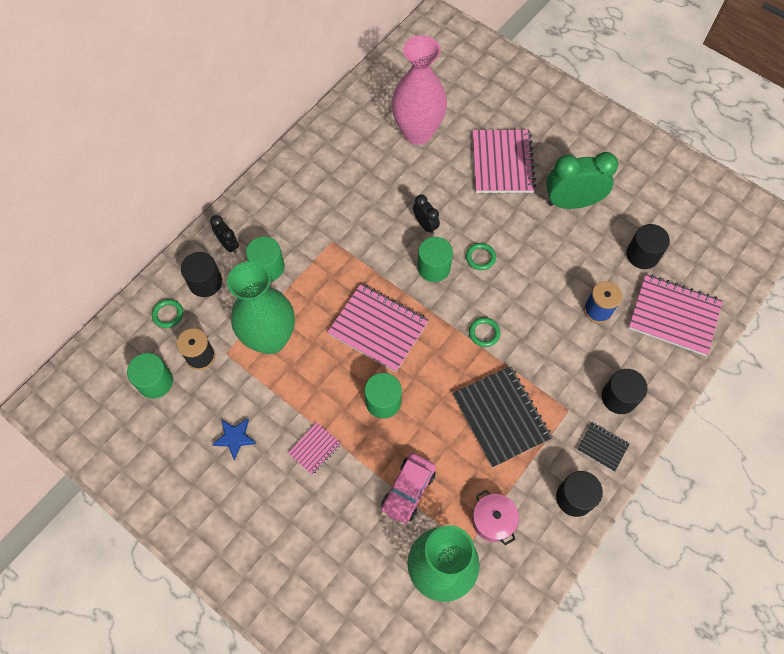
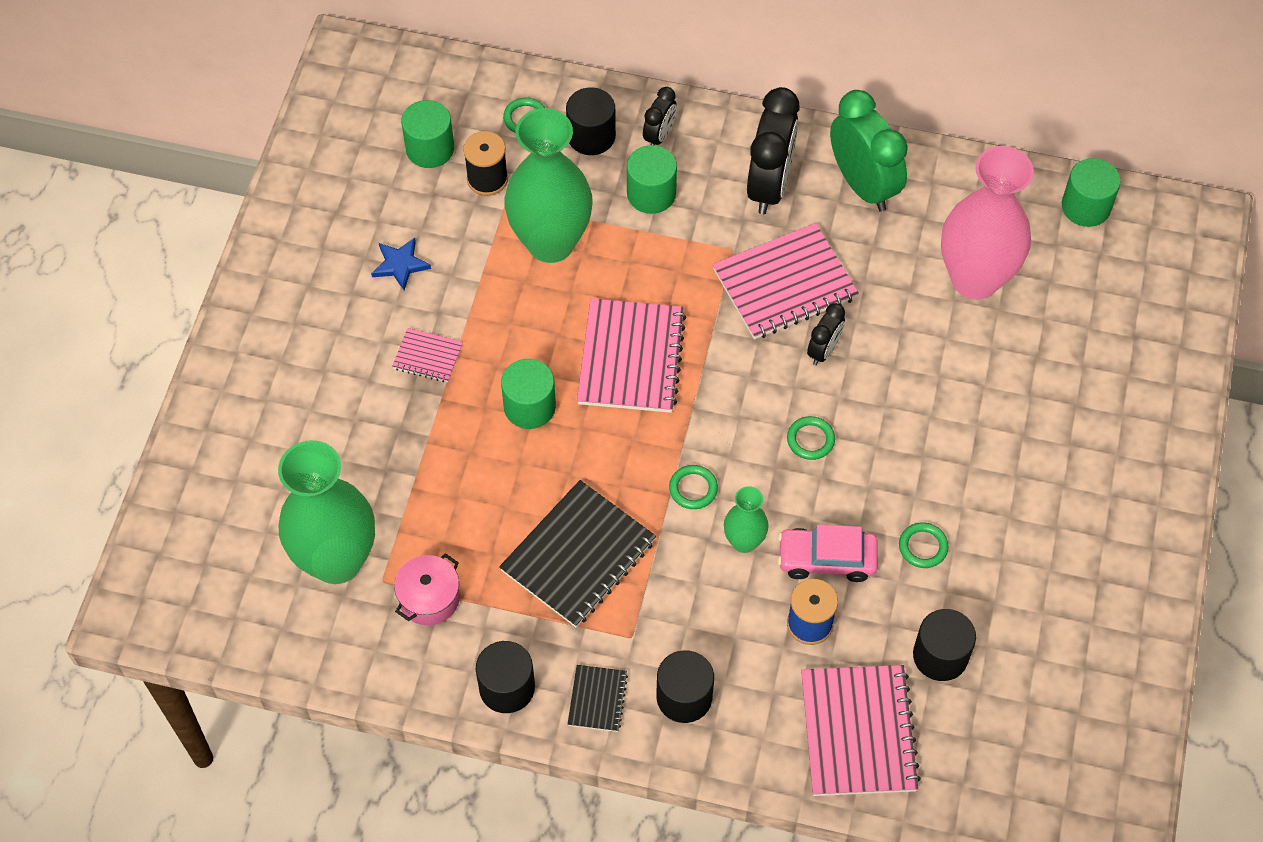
camera: 65 degrees right, 5 degrees down
pink car [381,453,436,525] -> pink car moved to [778,525,878,582]
green cylinder [417,237,453,282] -> green cylinder moved to [1062,158,1121,227]
pink notebook [473,130,536,193] -> pink notebook moved to [713,223,859,340]
green clock [546,152,618,209] -> green clock moved to [830,90,908,212]
none -> green vase [724,486,769,553]
none -> black clock [747,87,800,214]
none -> green ring [899,522,949,568]

